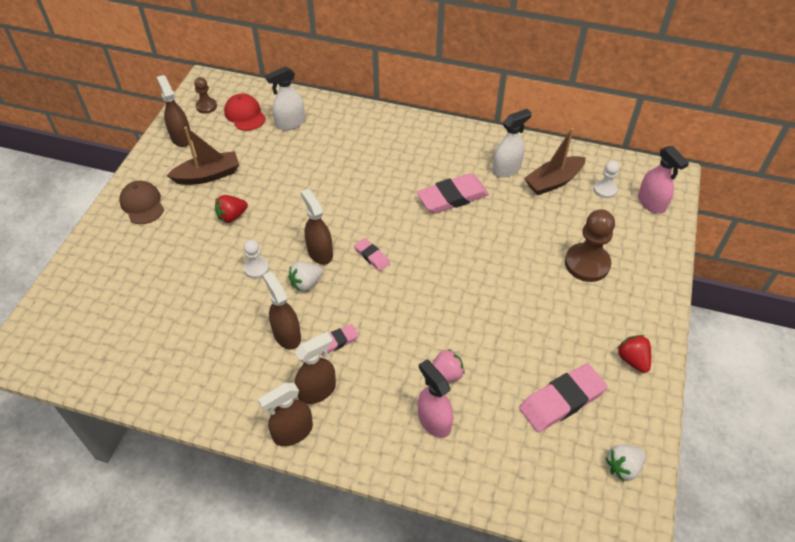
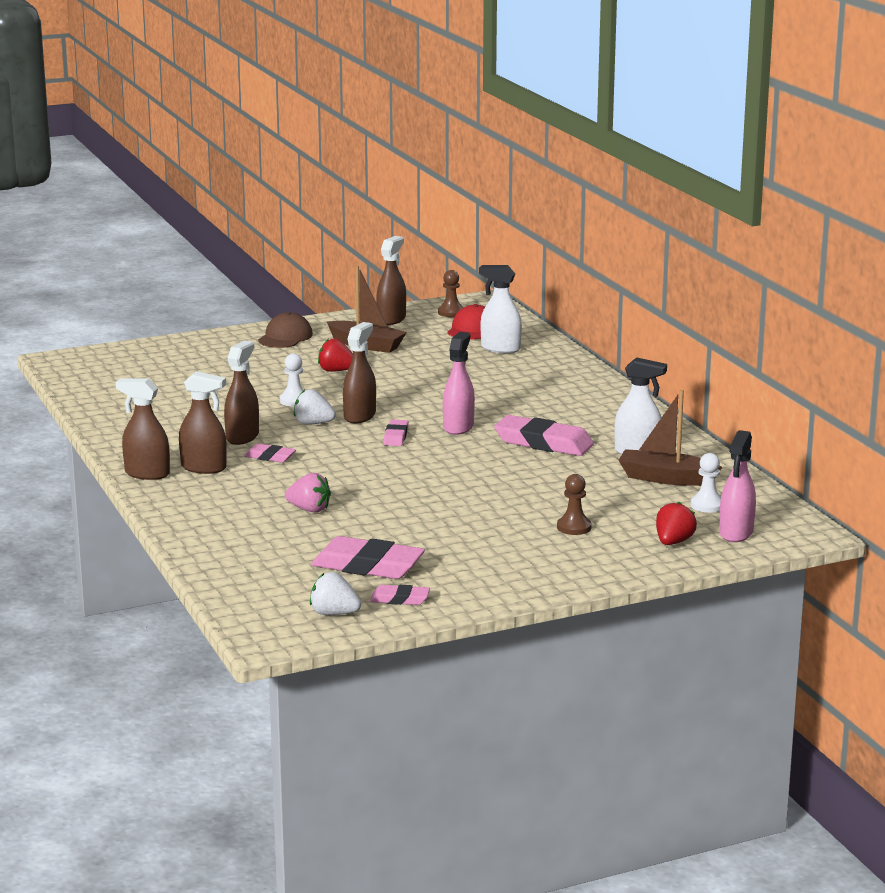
camera: 50 degrees right, 30 degrees down
pink spray bottle [418,360,453,438] -> pink spray bottle moved to [443,332,475,435]
brown pawn [565,209,615,282] -> brown pawn [557,474,592,535], size x0.55
red strawberry [617,335,651,373] -> red strawberry moved to [656,502,697,545]
none -> pink eraser [370,585,430,605]

